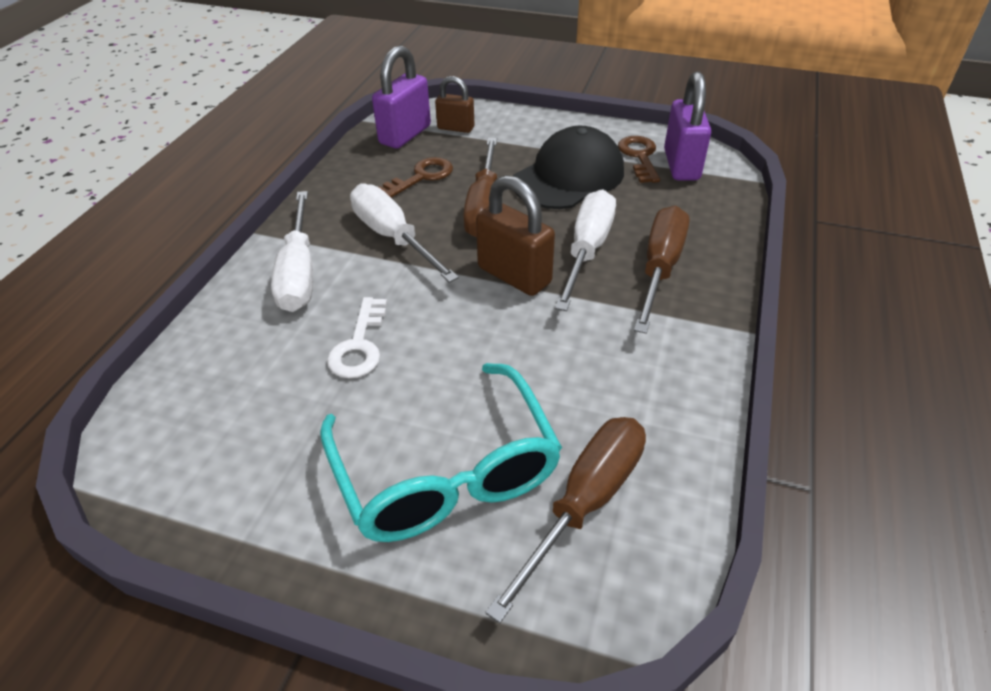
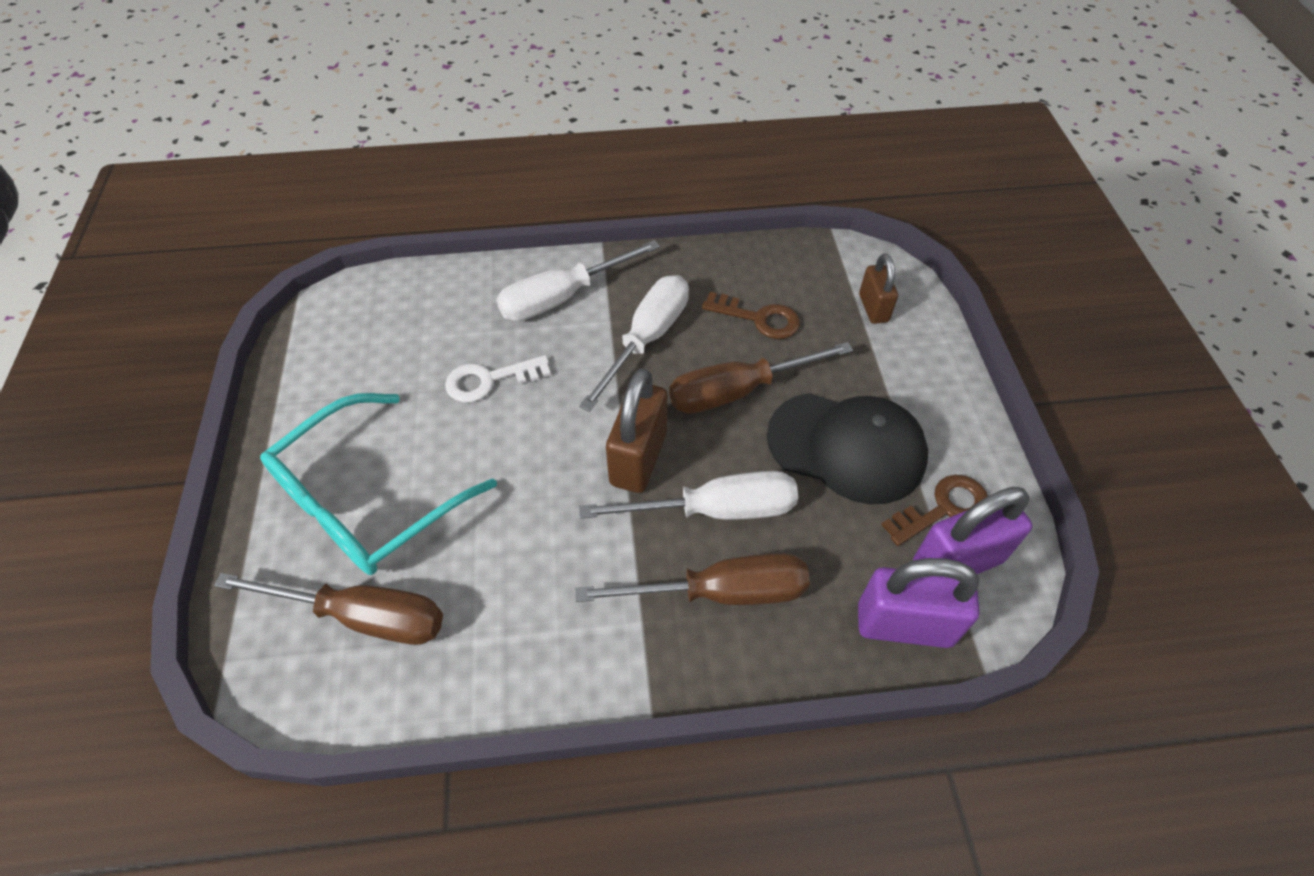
camera: 65 degrees right, 10 degrees up
purple padlock [372,46,431,149] -> purple padlock moved to [858,558,980,648]

